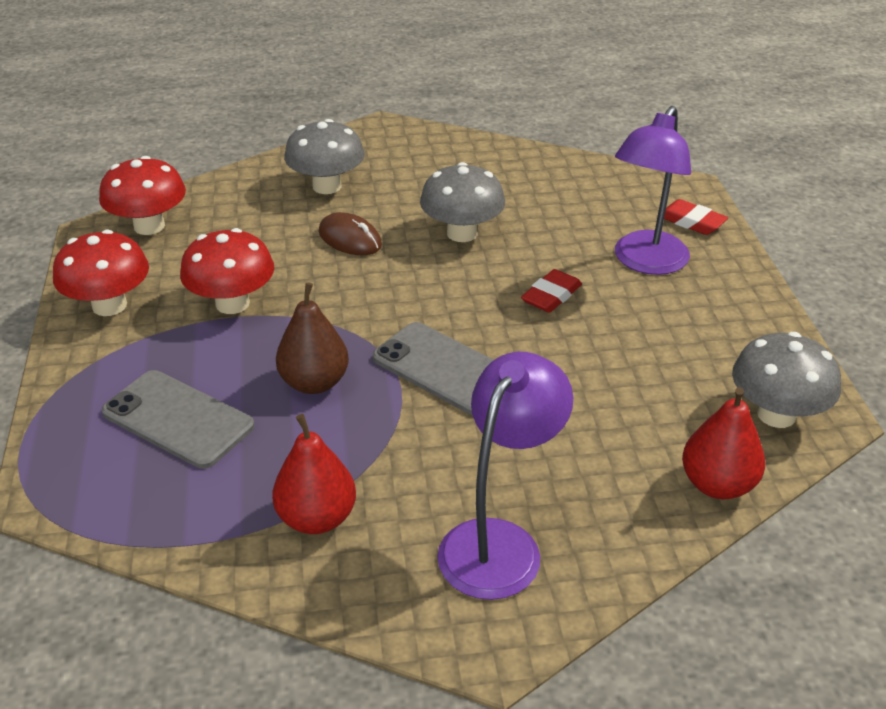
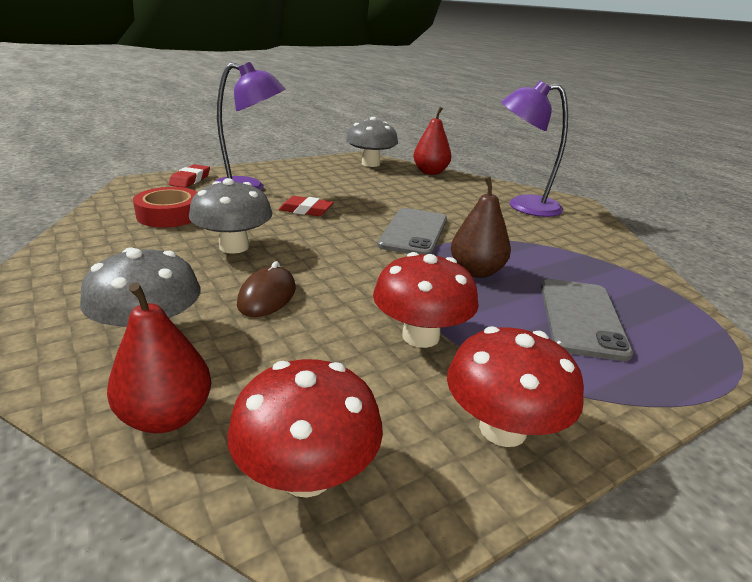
camera: 115 degrees left, 10 degrees down
red pear [272,414,356,534] -> red pear moved to [107,282,211,433]
none -> red tape [133,187,197,228]

